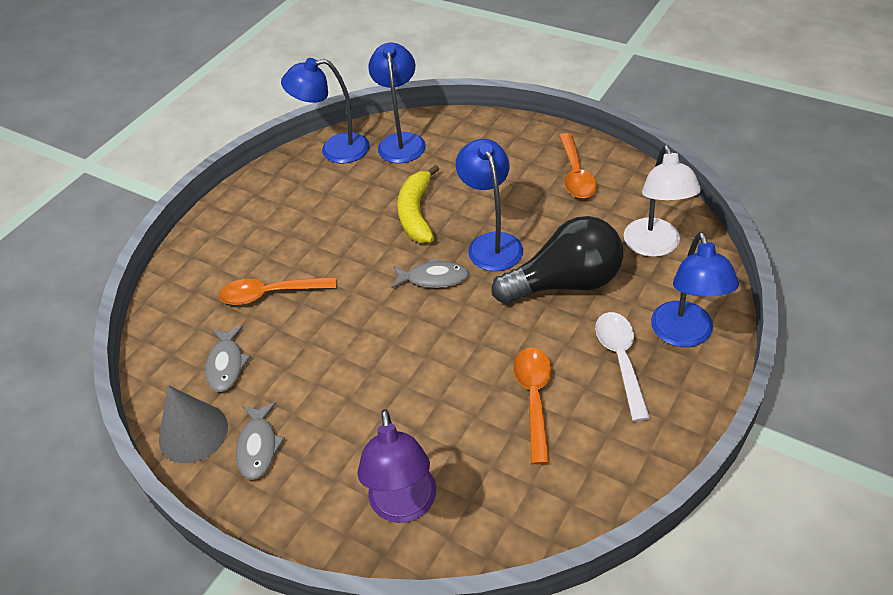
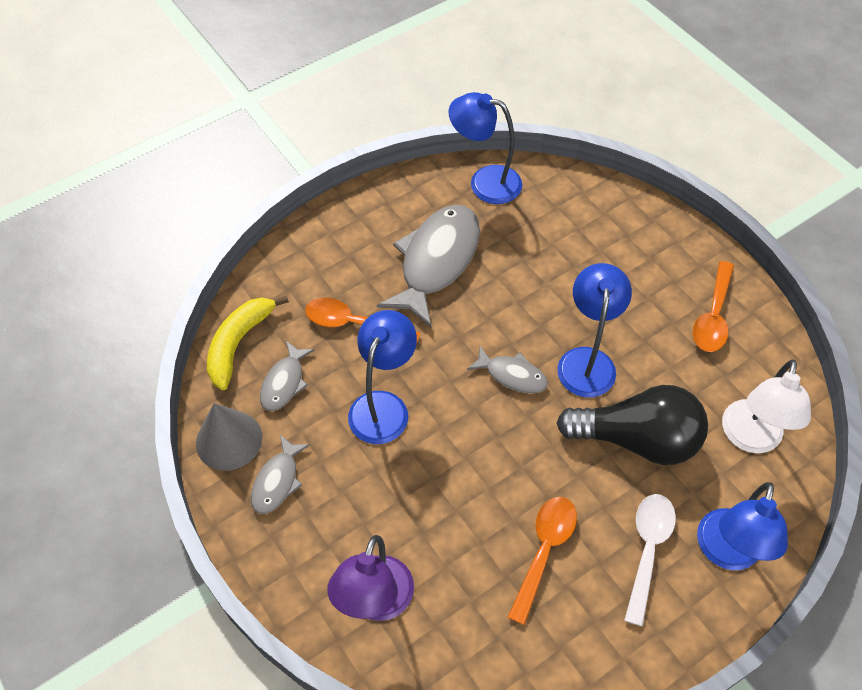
camera: 20 degrees right, 10 degrees up
blue lamp [368,43,426,163] -> blue lamp moved to [348,310,417,444]
yellow banana [397,165,439,243] -> yellow banana moved to [207,296,289,390]
none -> grey fish [377,204,480,328]

